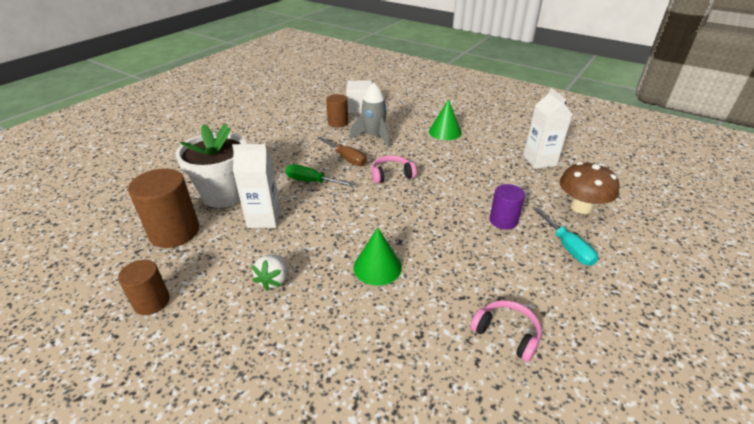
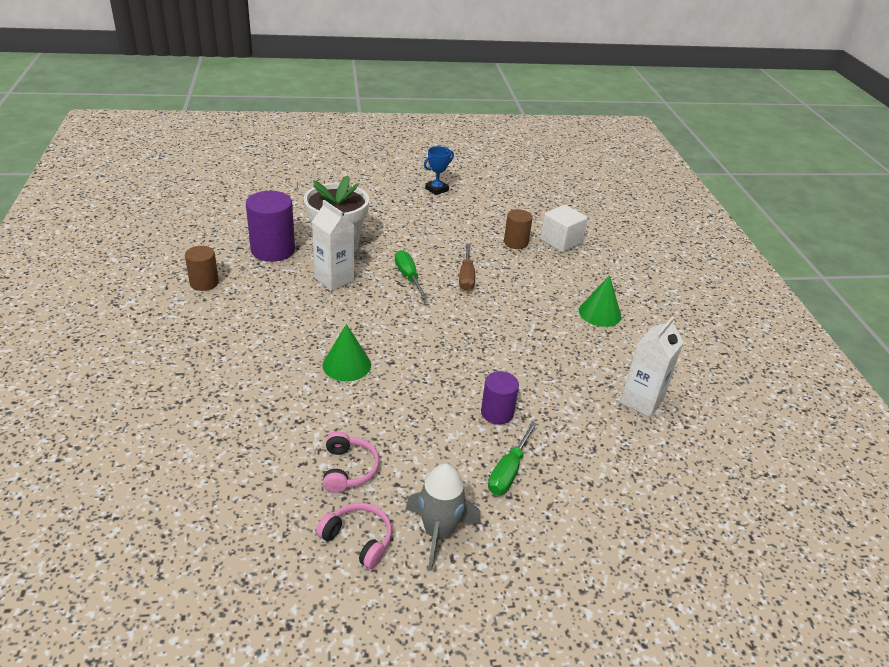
camera: 45 degrees right, 0 degrees up
brown cylinder [128,168,199,248] -> purple cylinder [246,191,295,262]
white strawberry [251,255,287,291] -> none
grey rocket [350,83,390,147] -> grey rocket moved to [406,463,481,571]
pink headphones [372,155,417,184] -> pink headphones moved to [316,503,392,569]
turquoise screwdriver [534,207,598,266] -> green screwdriver [488,422,537,495]
brown mushroom [560,162,620,214] -> none
none -> blue trophy [424,146,454,195]

